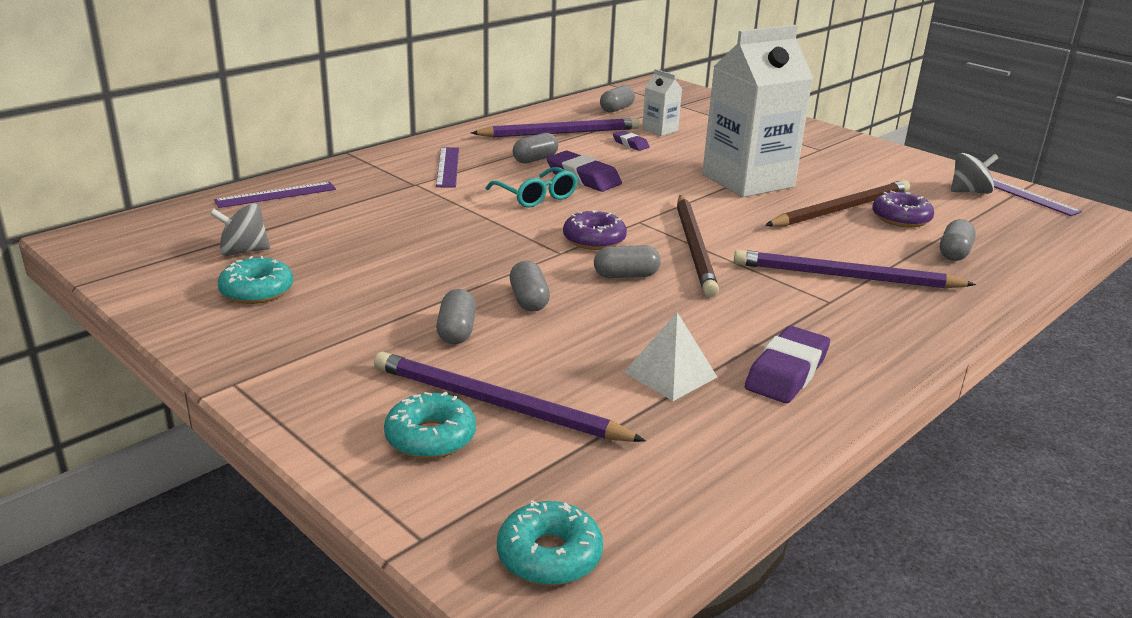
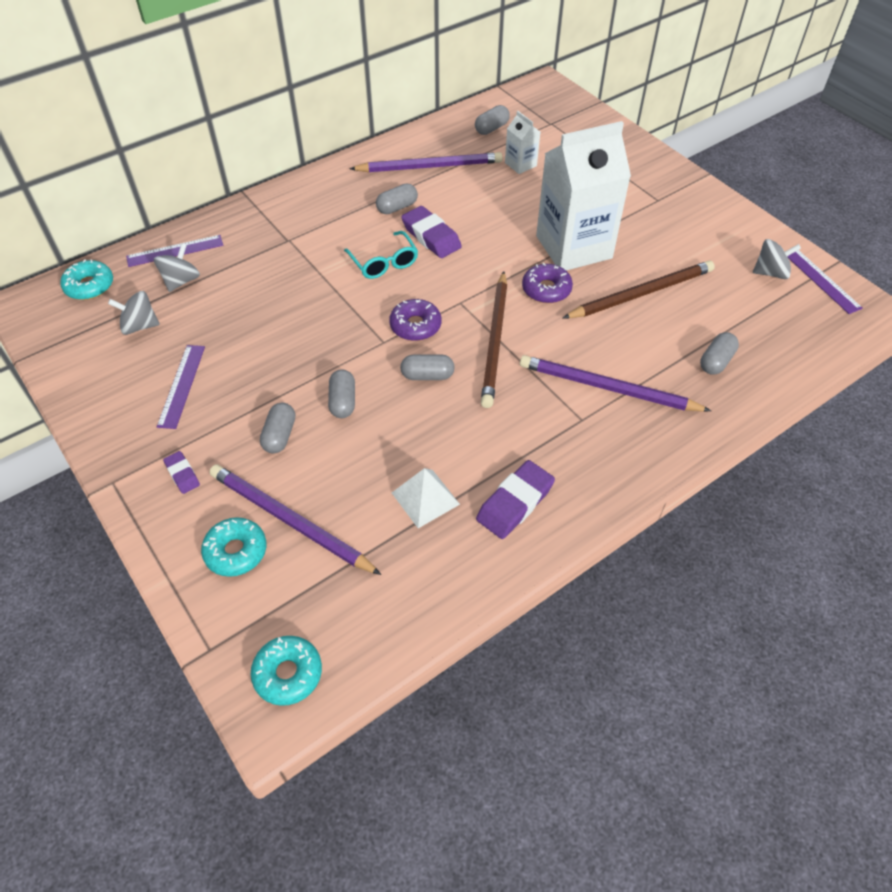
camera: 10 degrees right, 25 degrees up
turquoise donut [218,256,293,304] -> turquoise donut moved to [60,259,113,300]
purple ruler [436,147,459,187] -> purple ruler moved to [157,345,205,429]
purple eraser [613,131,650,151] -> purple eraser moved to [163,451,200,494]
purple donut [872,191,934,228] -> purple donut moved to [522,263,573,303]
none -> grey spinning top [154,243,200,292]

